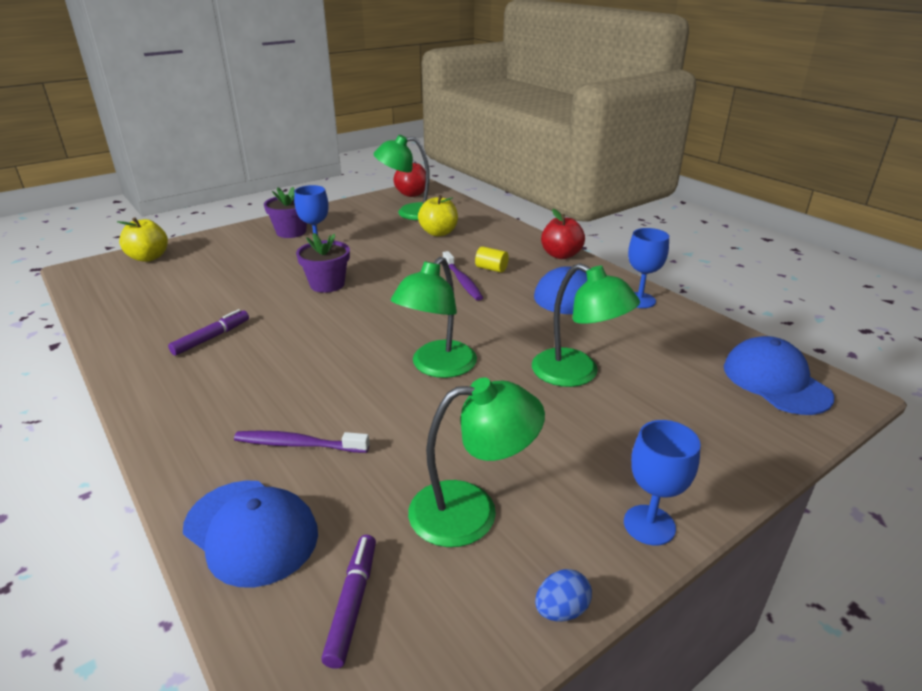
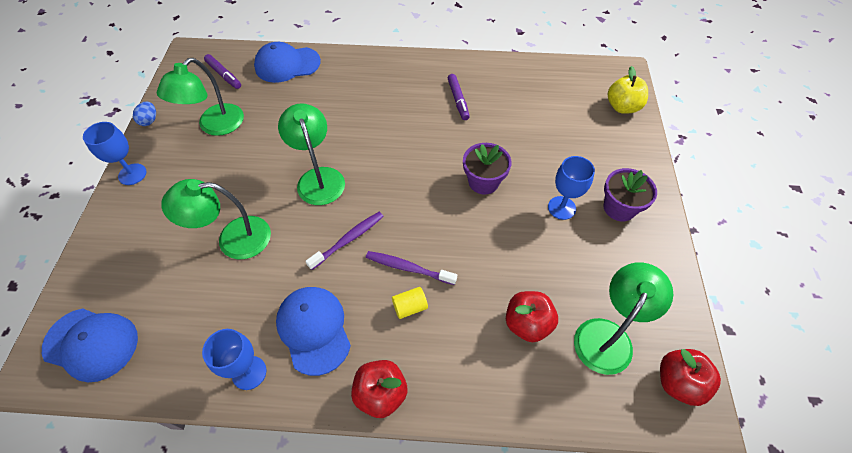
camera: 130 degrees right, 25 degrees up
purple toothbrush [234,431,370,453] -> purple toothbrush moved to [305,212,384,270]
yellow apple [418,195,458,236] -> red apple [506,291,558,342]

